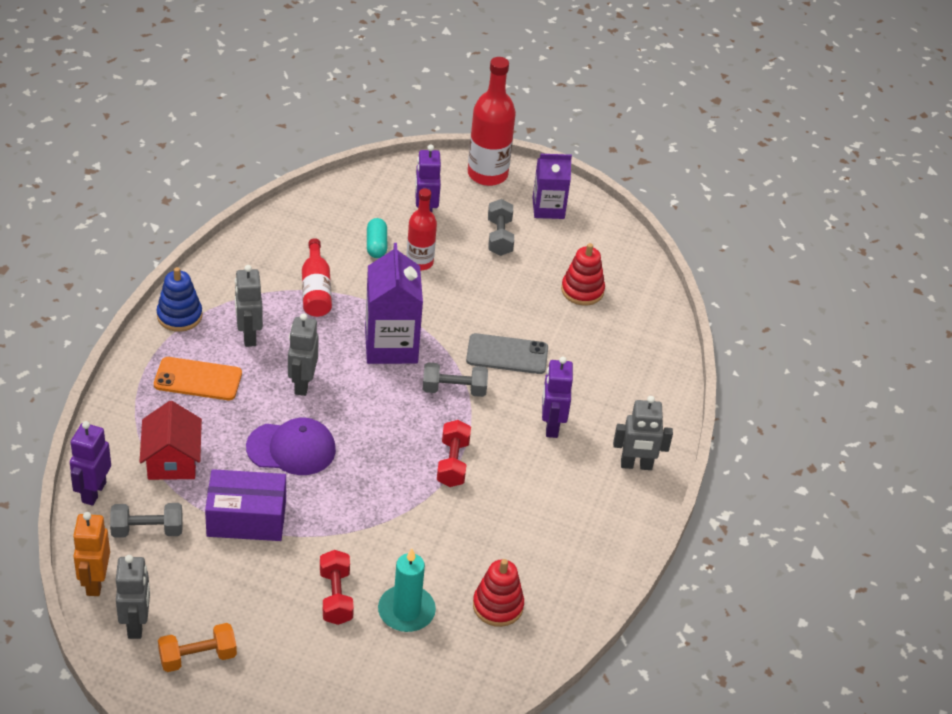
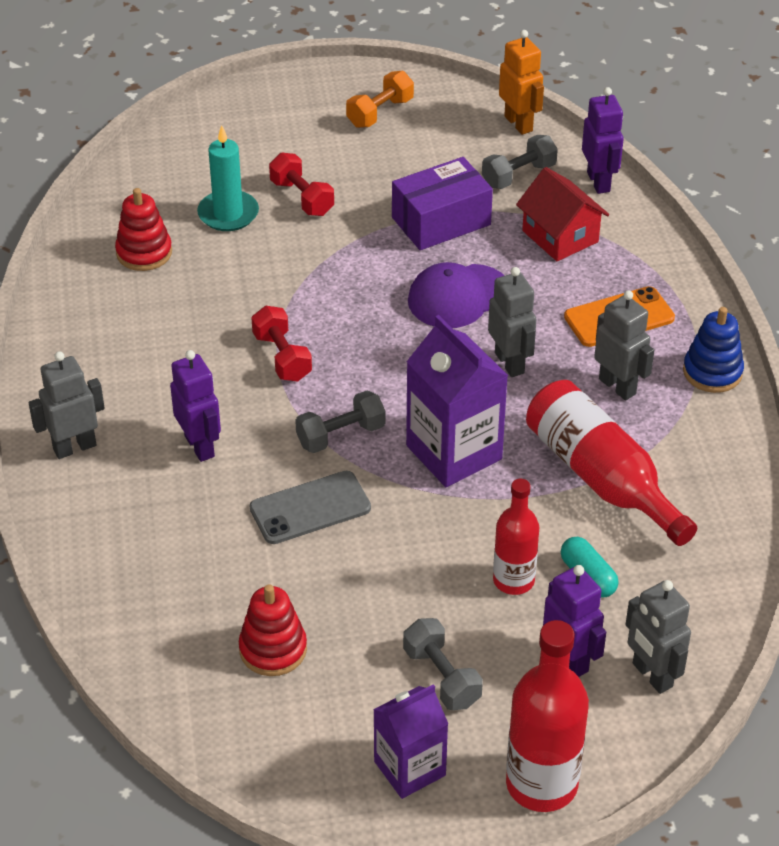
camera: 155 degrees right, 0 degrees up
grey robot [116,555,150,639] -> grey robot moved to [625,580,691,694]
red bottle [302,238,332,317] -> red bottle [526,380,697,546], size x1.58

